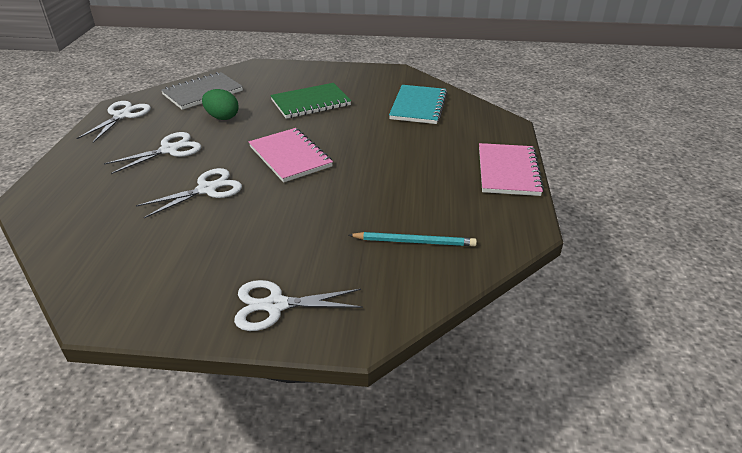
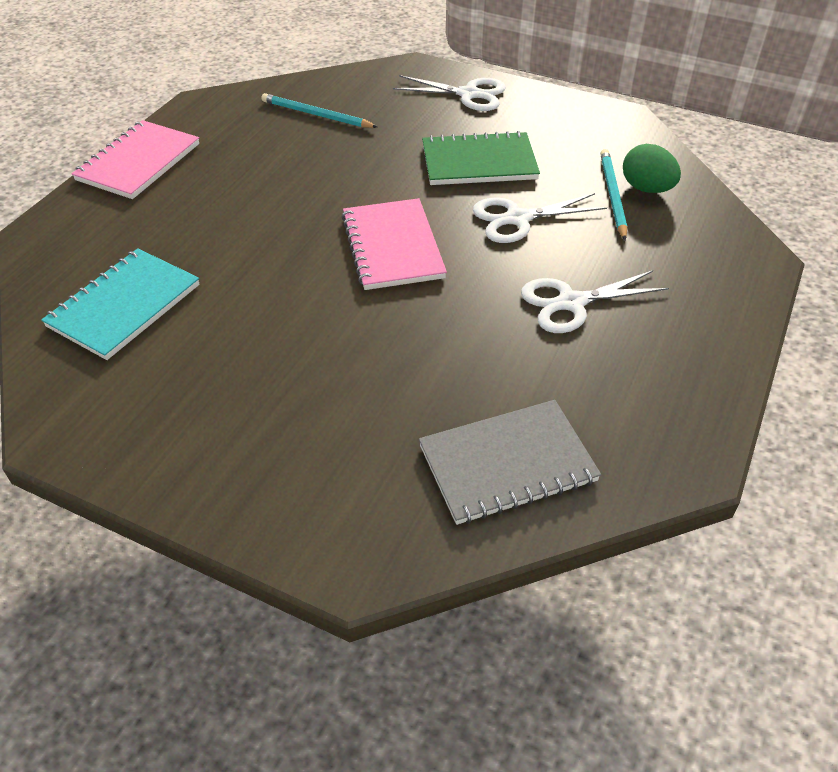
camera: 160 degrees left, 10 degrees up
white scissors [76,101,151,143] -> none
green egg [202,89,239,120] -> green egg moved to [623,144,681,193]
green notebook [270,83,351,119] -> green notebook moved to [422,131,540,185]
none -> turquoise pencil [600,149,627,241]

